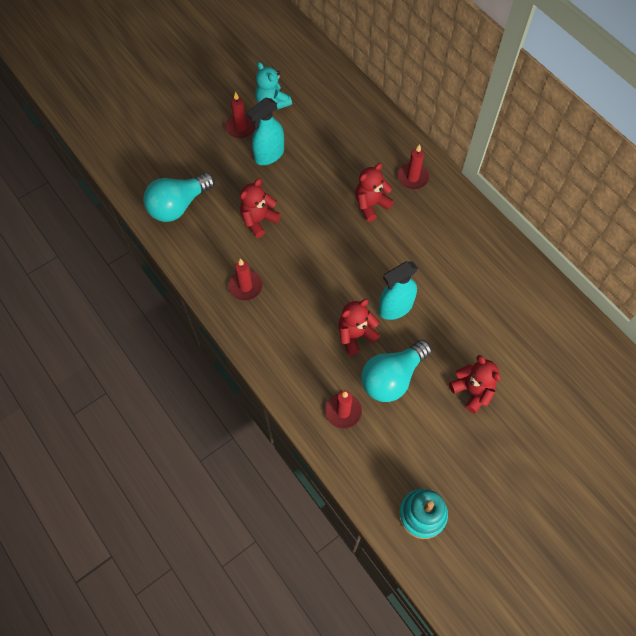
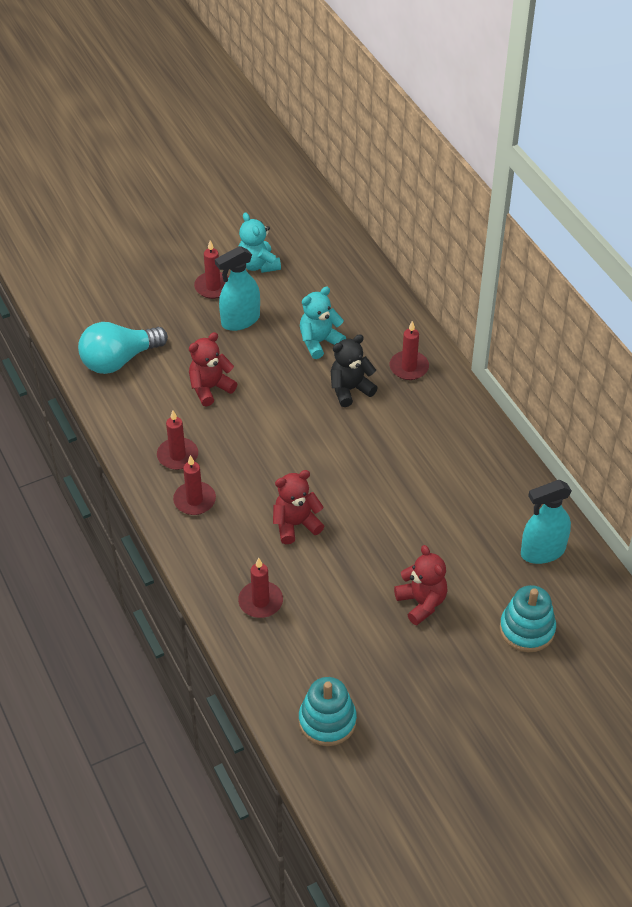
camera: 10 degrees right, 15 degrees down
red teddy bear [355,163,394,222] -> black teddy bear [331,334,378,407]
turquoise light bulb [361,340,432,402] -> none
turquoise spray bottle [379,261,418,320] -> turquoise spray bottle moved to [521,480,572,564]
none -> red candle [173,455,216,515]
none -> turquoise teddy bear [300,286,346,359]
none -> turquoise stacking toy [500,585,556,652]

